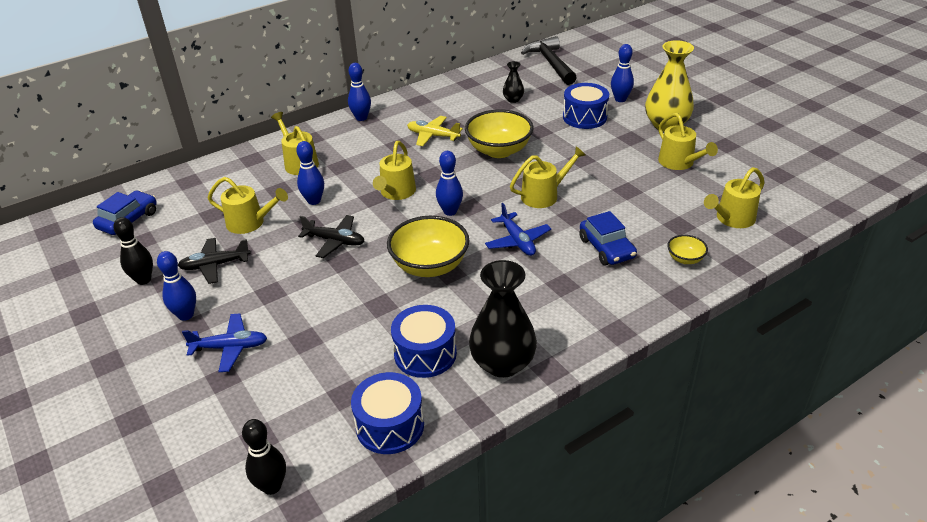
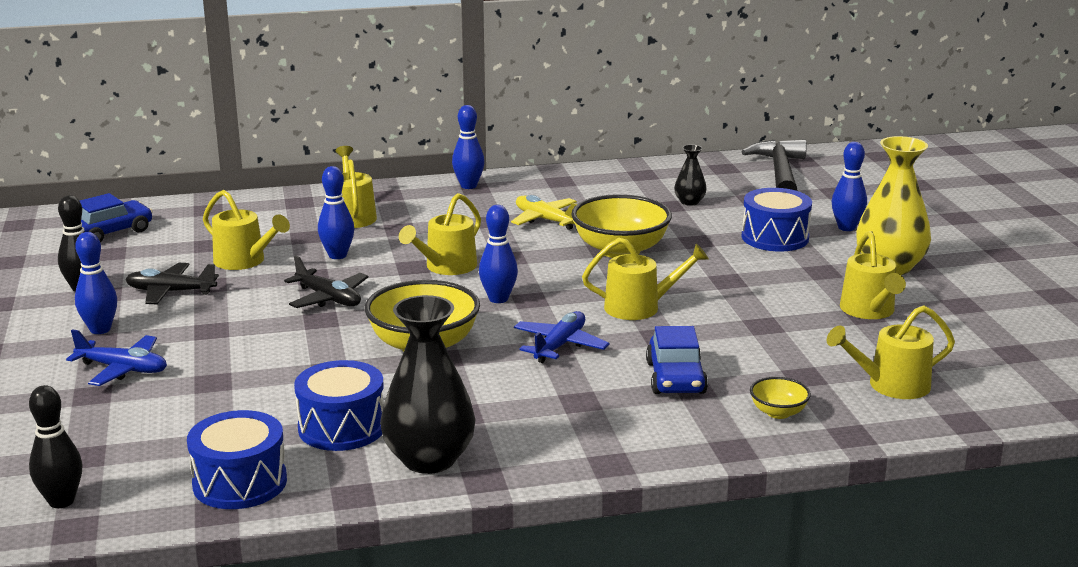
camera: 20 degrees right, 15 degrees down
blue plane [485,203,551,256] -> blue plane turned 150 degrees counterclockwise [514,311,609,363]

